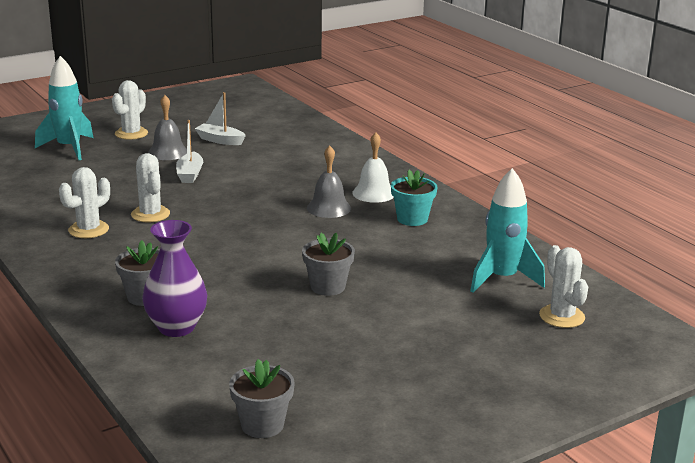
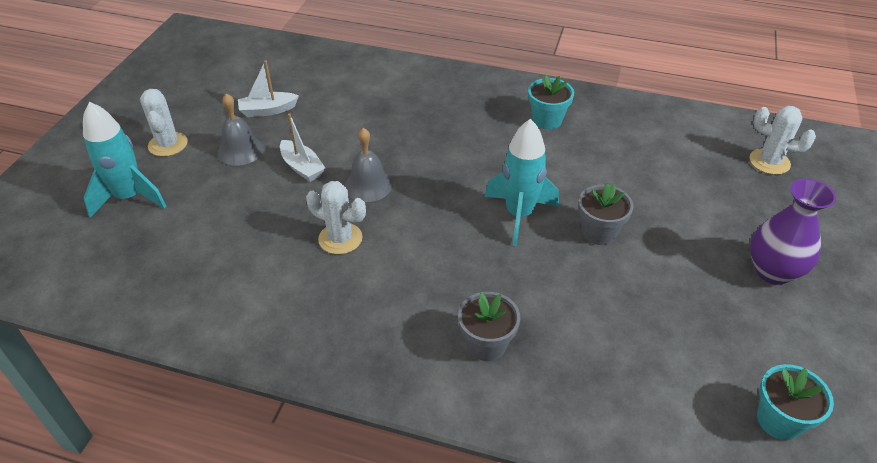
camera: 40 degrees left, 20 degrees up
white cactus [59,167,110,238] -> none
purple vase [142,220,207,337] -> purple vase moved to [750,178,836,285]
grey flower pot [229,359,295,438] -> turquoise flower pot [757,364,834,440]
grey bell [307,146,351,218] -> grey bell moved to [345,128,393,202]
white bell [352,132,394,203] -> none
turquoise rocket [470,168,545,292] -> turquoise rocket moved to [485,119,559,246]

